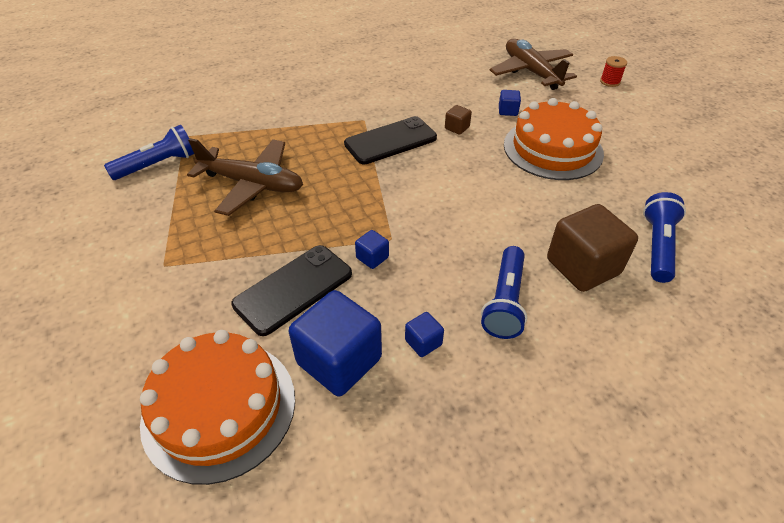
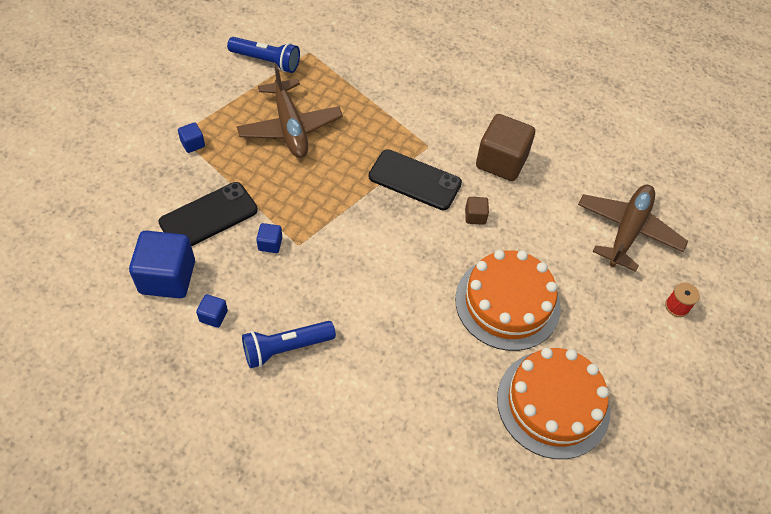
camera: 50 degrees right, 10 degrees up
orange cake [140,330,295,485] -> orange cake moved to [497,348,611,459]
black phone [231,245,352,336] -> black phone turned 45 degrees counterclockwise [158,182,258,246]
blue cube [499,90,521,116] -> blue cube moved to [178,122,205,153]
brown cube [547,204,638,292] -> brown cube moved to [476,114,535,181]
blue flashlight [643,192,686,283] -> none

